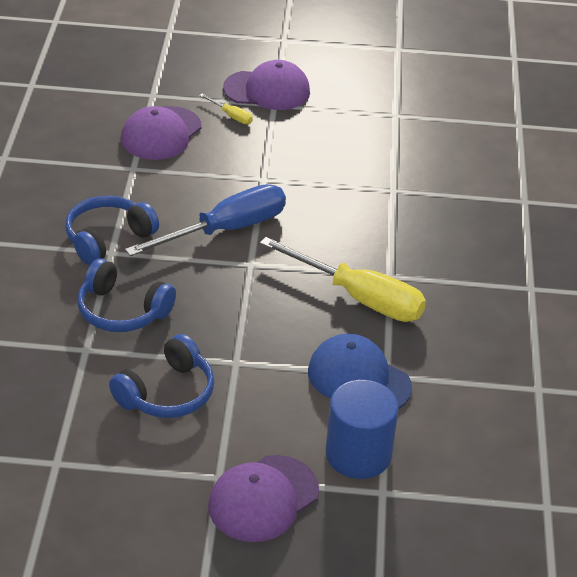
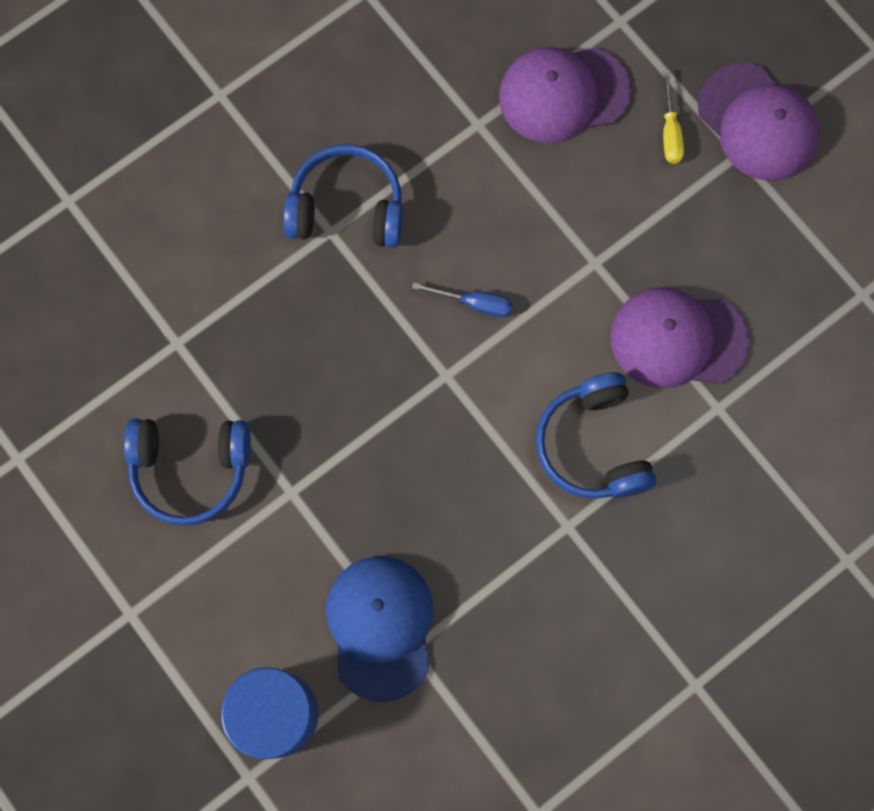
camera: 50 degrees right, 35 degrees up
blue headphones [77,258,176,332] -> blue headphones moved to [535,372,656,499]
blue screwdriver [125,184,286,256] -> blue screwdriver [412,282,513,317], size x0.41
purple cap [208,455,319,542] -> purple cap moved to [610,287,750,388]
yellow screwdriver [260,237,426,322] -> none

